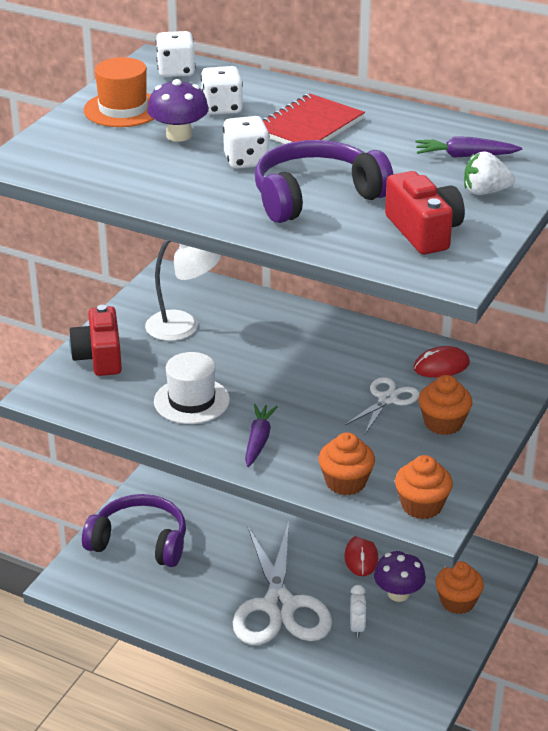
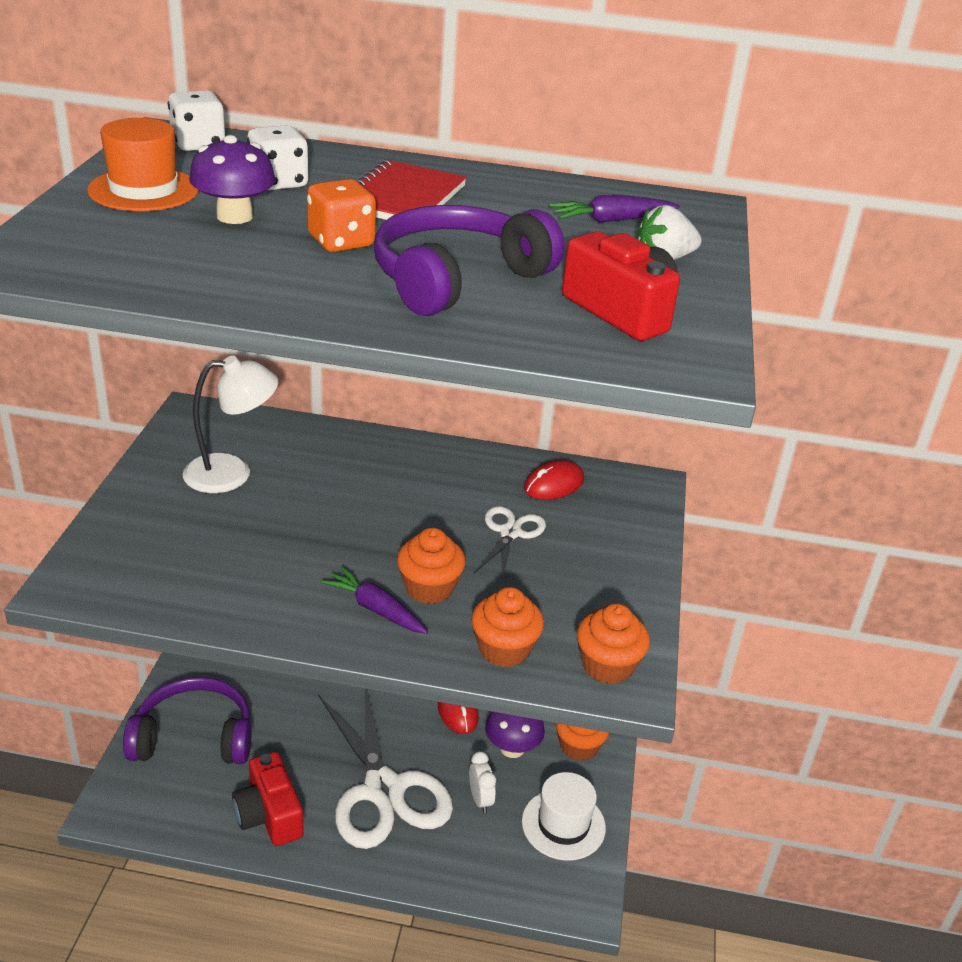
camera: 20 degrees left, 0 degrees up
red camera [69,305,122,376] -> red camera moved to [232,752,304,846]
white hat [154,352,230,424] -> white hat moved to [522,772,606,861]
white dice [223,116,270,169] -> orange dice [307,179,376,252]
purple carrot [245,404,278,467] -> purple carrot turned 45 degrees counterclockwise [321,566,428,634]
orange cupcake [419,375,472,435] -> orange cupcake moved to [397,527,466,604]

